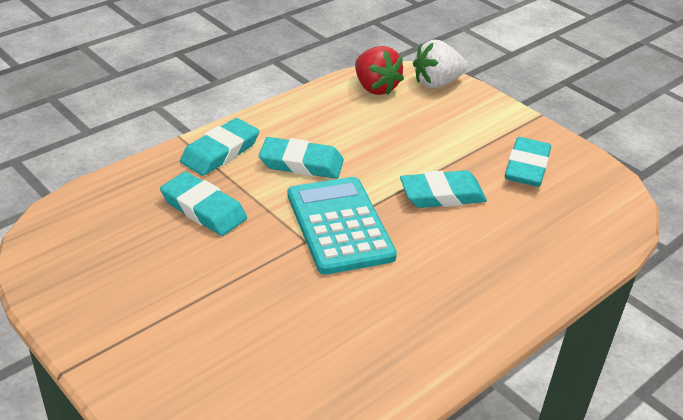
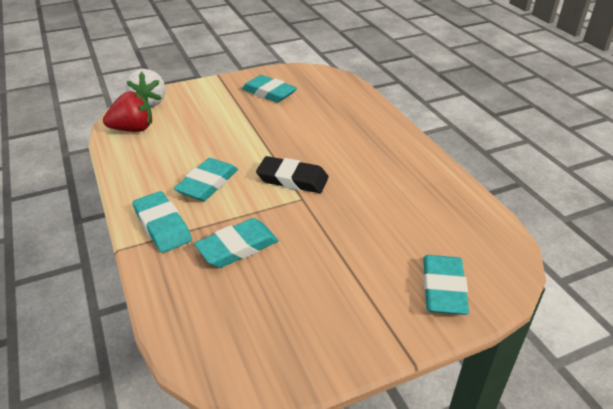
camera: 70 degrees left, 0 degrees up
turquoise calculator [288,177,397,275] -> black eraser [256,156,329,193]
turquoise eraser [400,170,487,208] -> turquoise eraser moved to [423,255,469,315]

